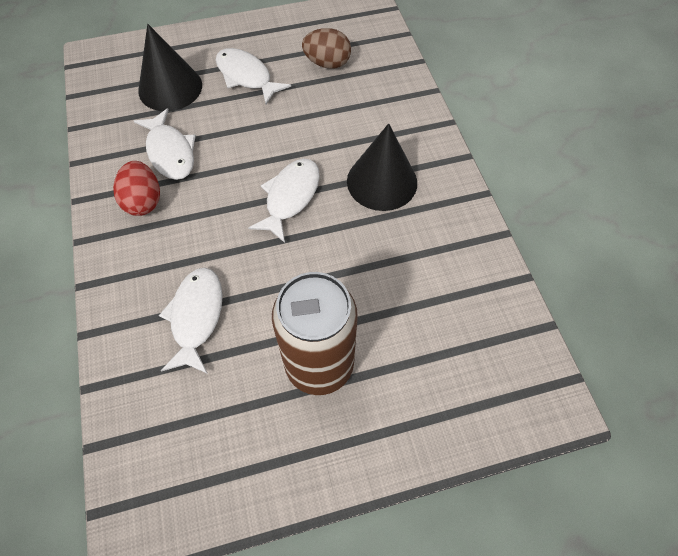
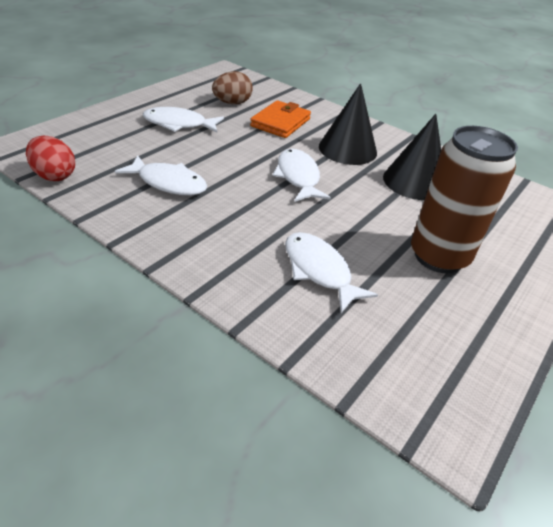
camera: 40 degrees left, 20 degrees down
red egg [113,161,160,216] -> red egg moved to [26,135,75,181]
black cone [139,24,202,111] -> black cone moved to [383,114,441,200]
none -> orange wallet [250,100,311,138]

